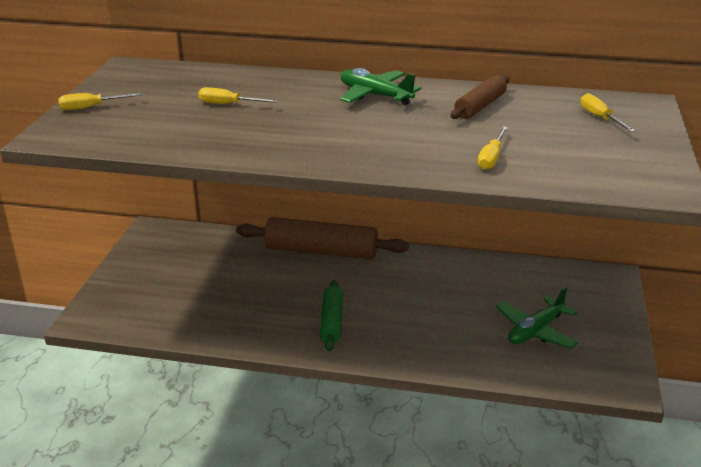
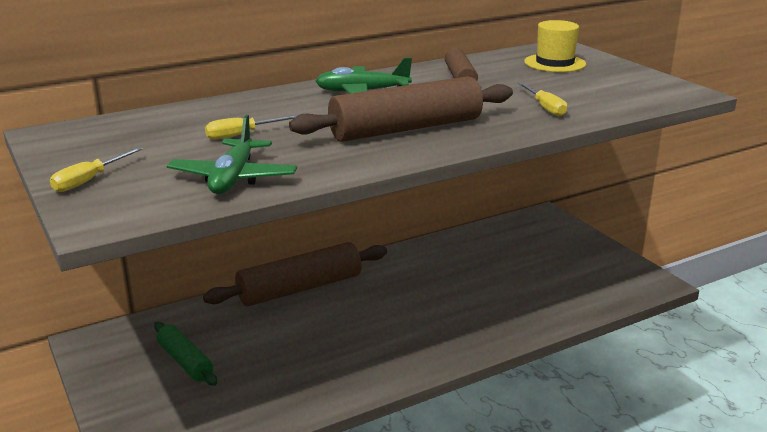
camera: 40 degrees left, 5 degrees down
green rolling pin [320,280,343,351] -> green rolling pin moved to [154,322,217,386]
green plane [496,287,578,349] -> green plane moved to [167,115,297,194]
yellow screwdriver [580,93,635,132] -> yellow hat [524,20,586,72]
none -> brown rolling pin [289,76,513,142]

